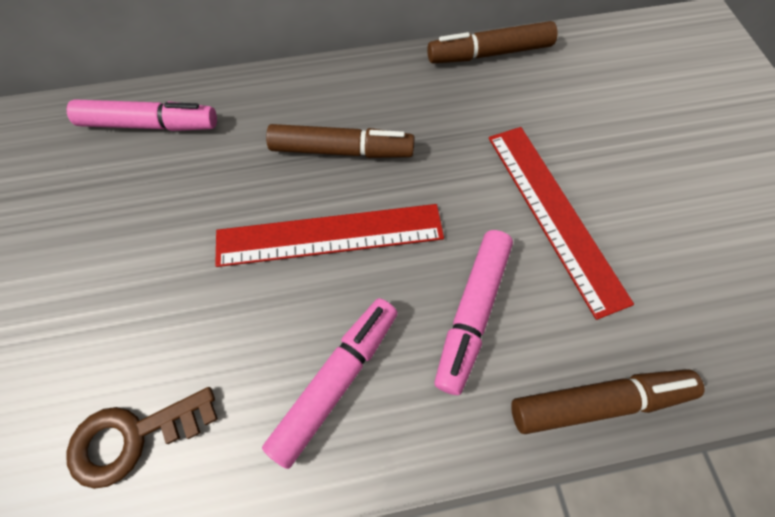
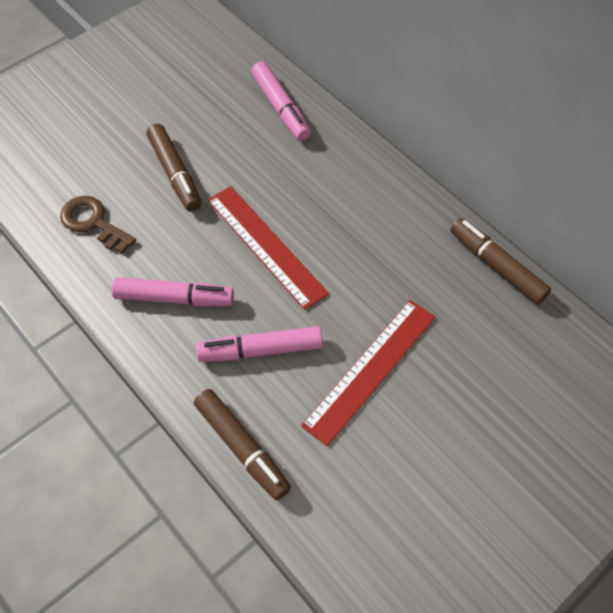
camera: 60 degrees right, 5 degrees down
brown marker [266,124,415,158] -> brown marker moved to [146,124,201,212]

